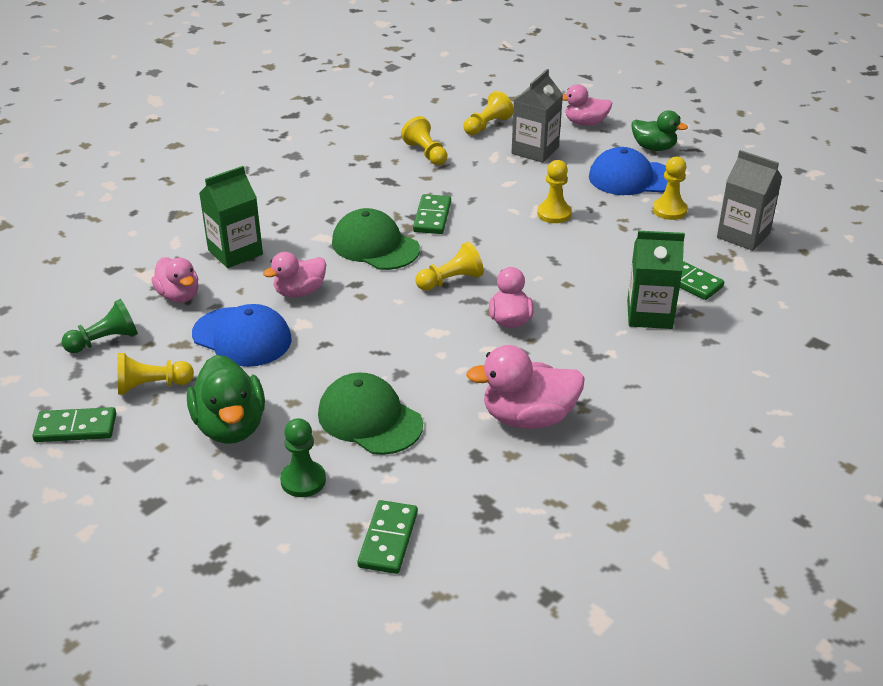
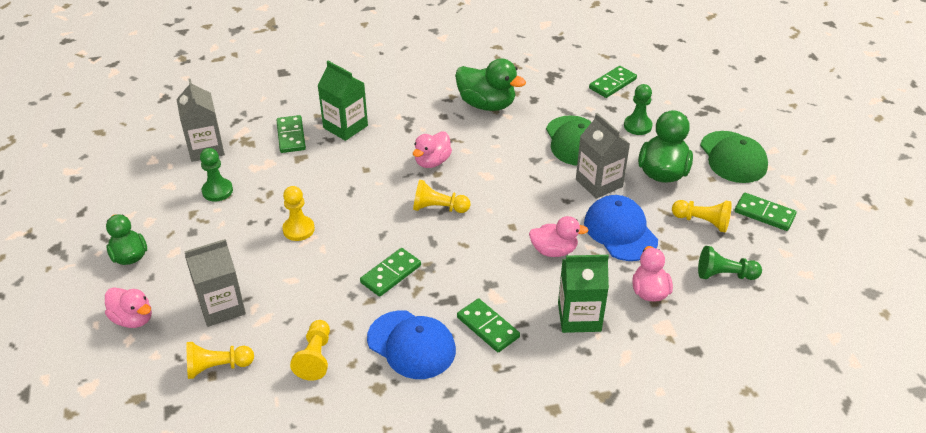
camera: 145 degrees left, 5 degrees up
green cap [332,208,420,270] -> green cap moved to [700,131,768,183]
pink duck [466,345,585,429] -> green duck [455,58,526,111]
blue cap [589,147,668,195] -> blue cap moved to [367,310,456,379]
yellow pawn [653,157,687,220] -> green pawn [200,148,233,202]
none -> green domino [457,298,520,352]
none -> grey carton [576,113,630,199]

